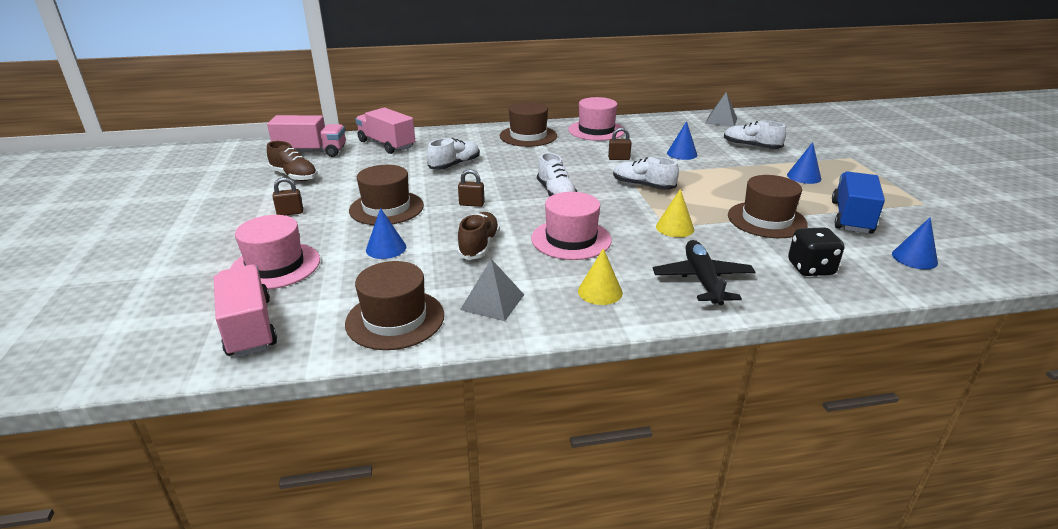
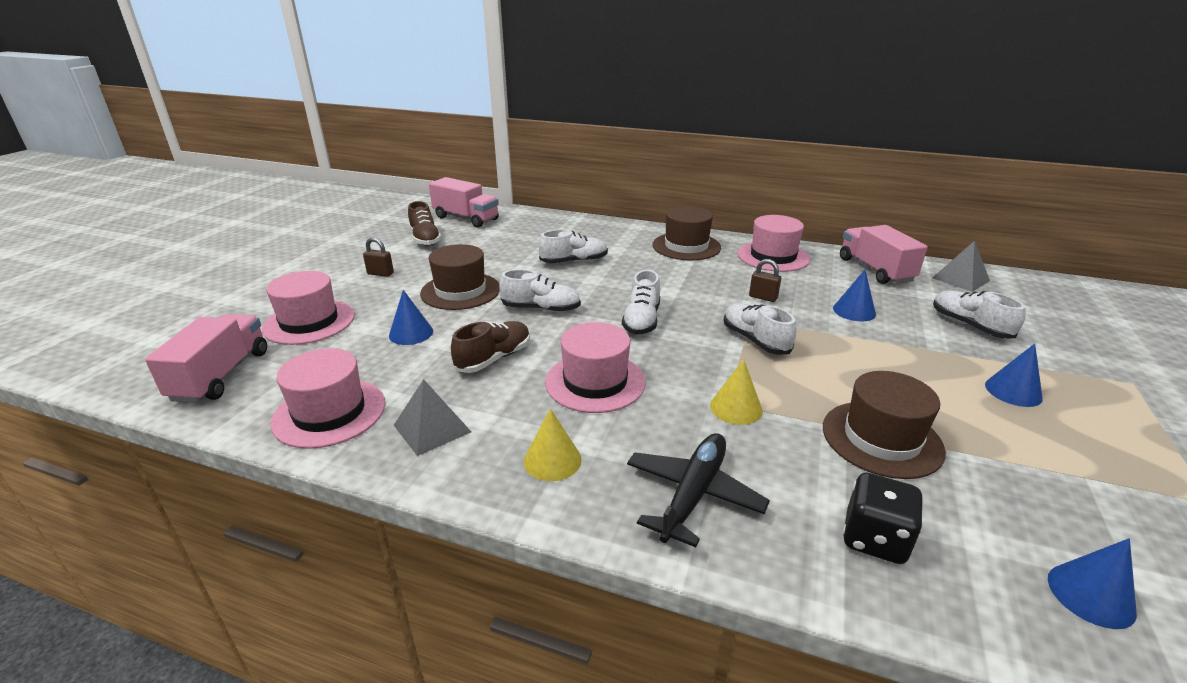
camera: 30 degrees right, 0 degrees up
brown hat [345,261,444,350] -> pink hat [270,348,385,449]
pink truck [355,108,415,154] -> pink truck moved to [840,225,928,284]
brown padlock [458,169,485,207] -> white shoe [499,269,581,312]
blue truck [832,171,885,233] -> none

